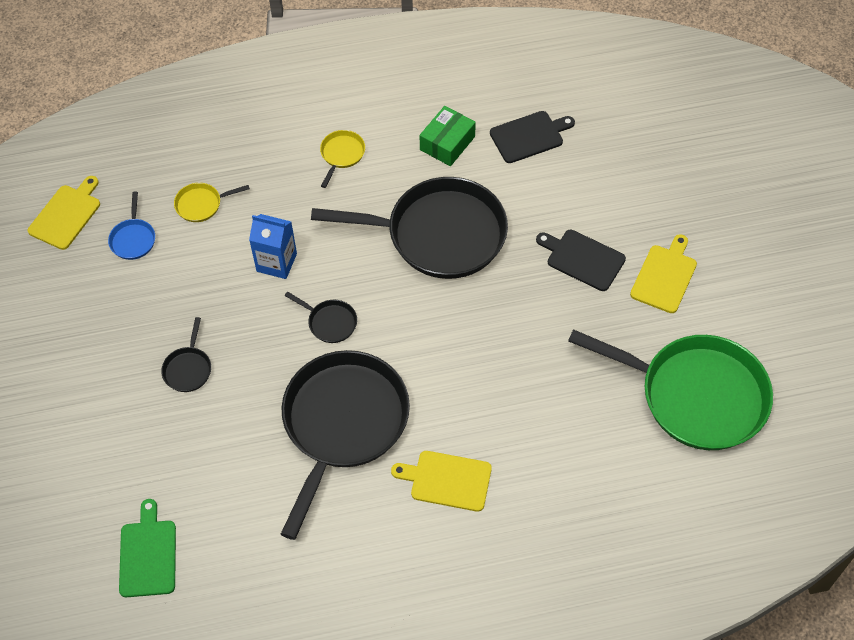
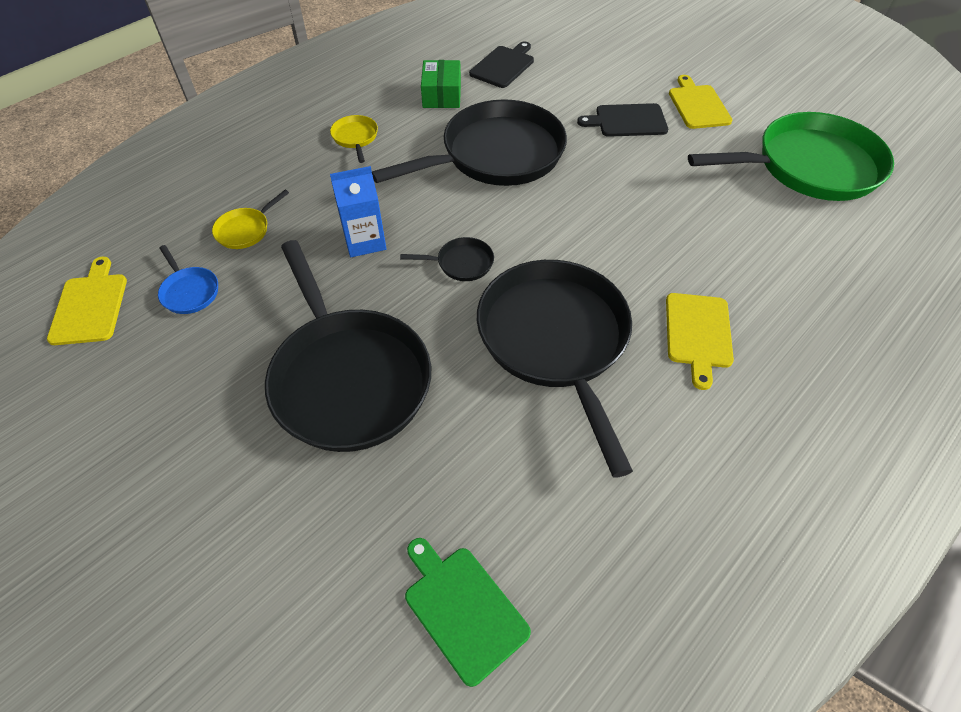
camera: 35 degrees left, 5 degrees down
black pan [161,317,211,392] -> black pan [265,240,431,452], size x2.50
yellow cutting board [391,451,492,512] -> yellow cutting board turned 60 degrees counterclockwise [666,293,734,390]

